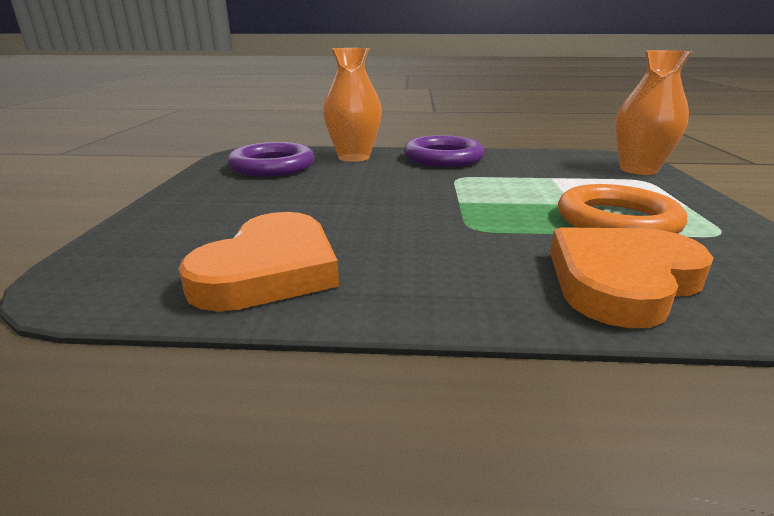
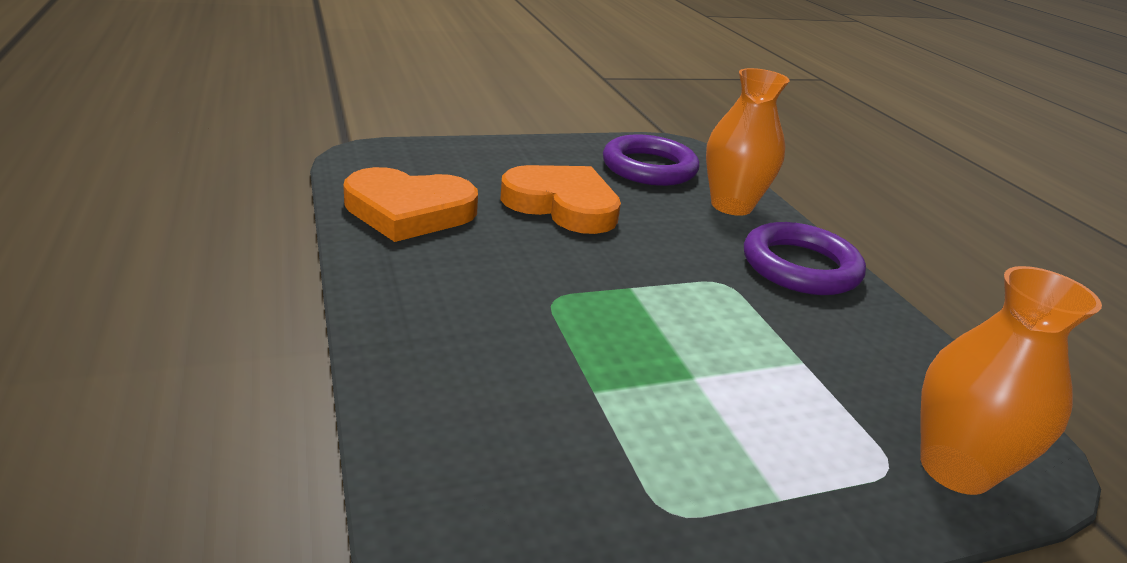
camera: 65 degrees right, 5 degrees up
orange heart [550,227,714,328] -> orange heart moved to [501,165,621,234]
orange ring [558,184,687,234] -> none

